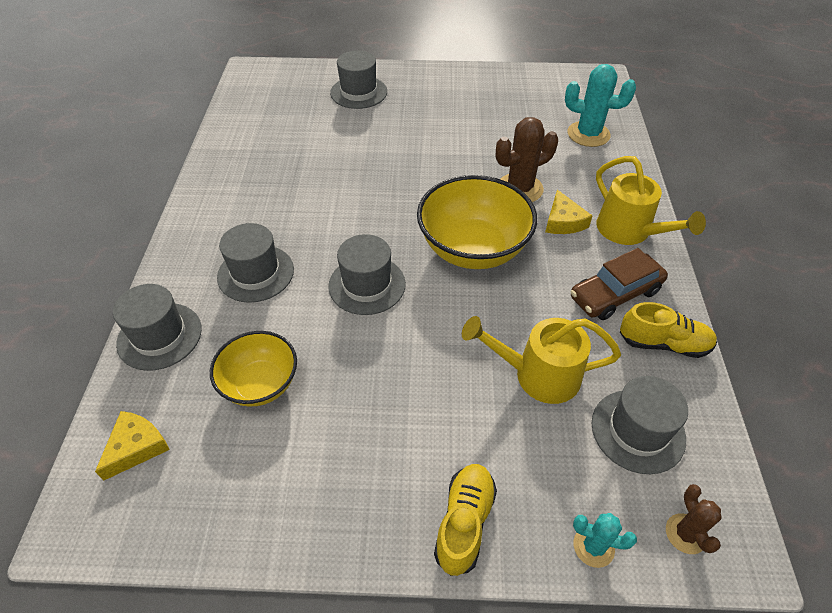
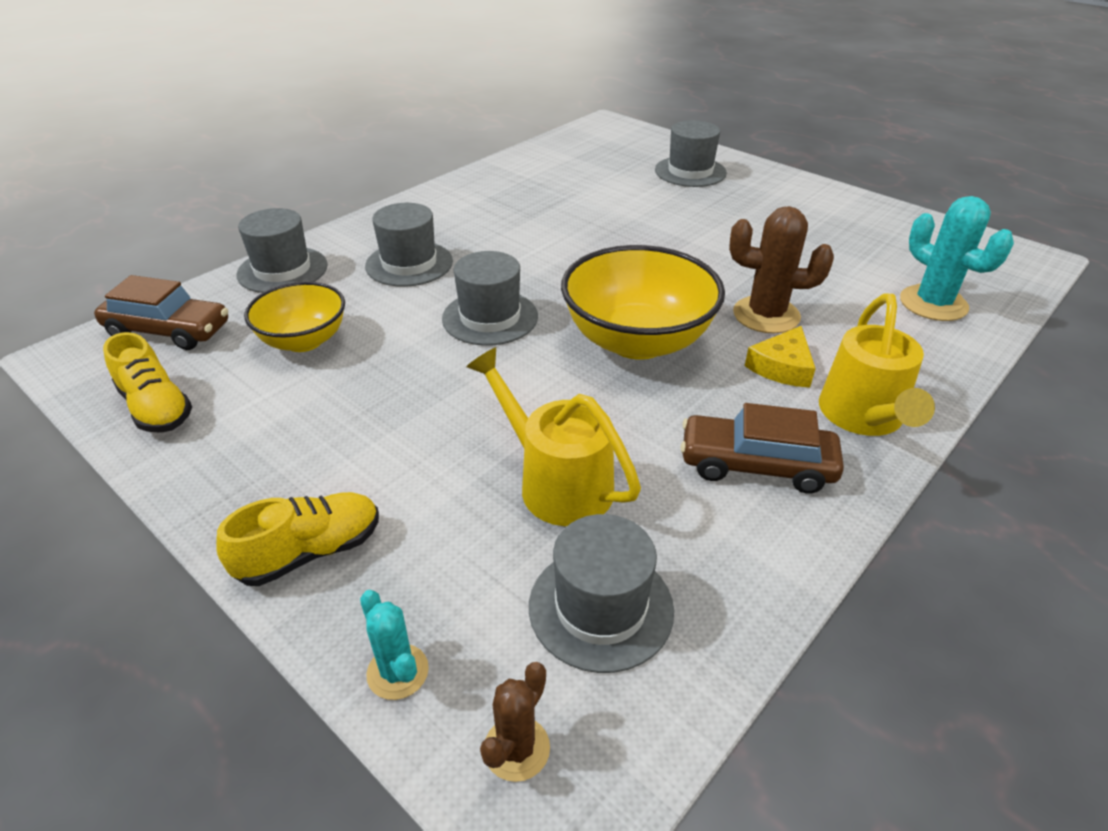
camera: 40 degrees right, 10 degrees down
yellow cheese [95,411,170,480] -> brown car [94,275,228,350]
yellow shoe [620,302,717,358] -> yellow shoe moved to [103,332,192,433]

